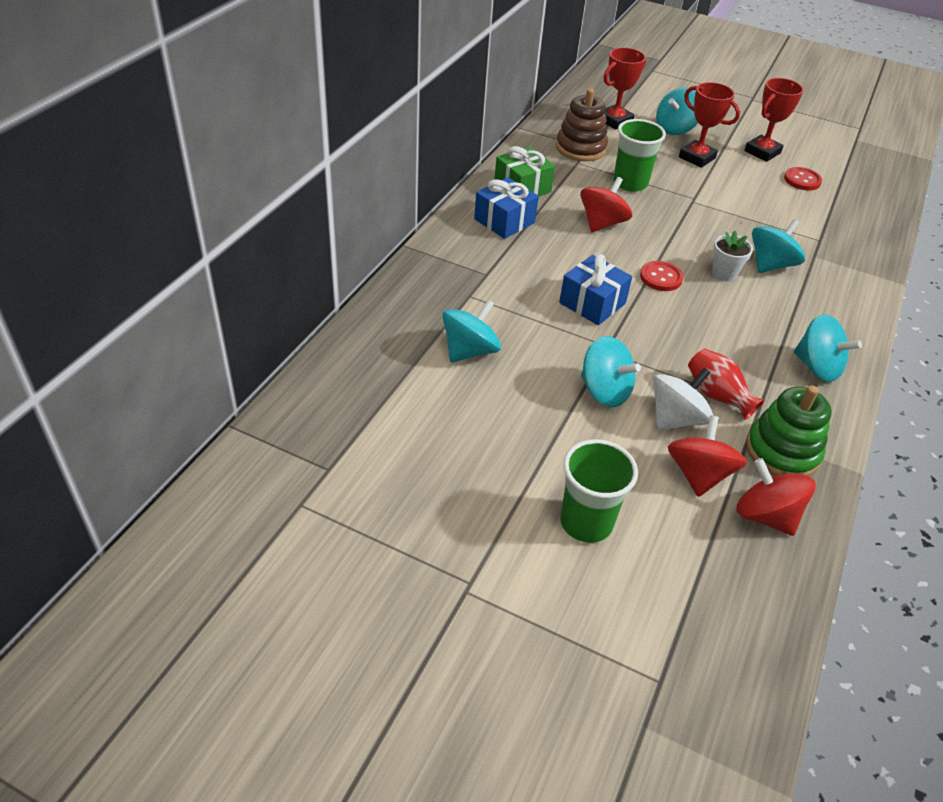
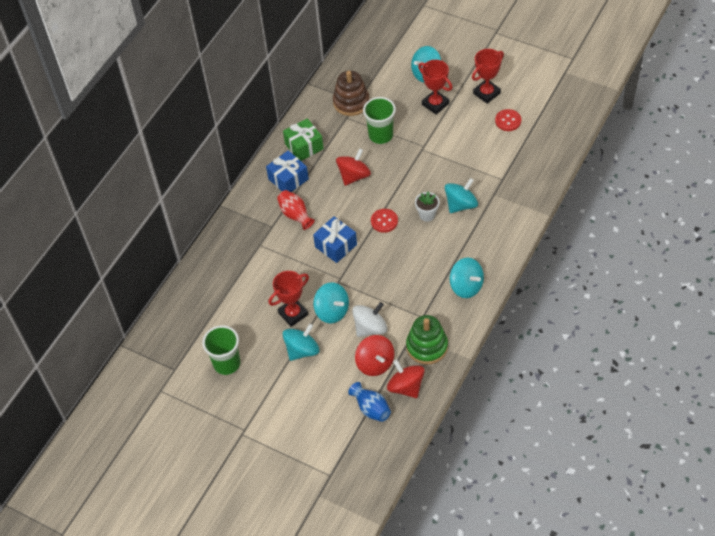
camera: 10 degrees right, 10 degrees up
turquoise spinning top [442,299,501,362] -> turquoise spinning top moved to [283,323,320,361]
green cup [560,439,638,543] -> green cup moved to [202,325,240,375]
red trophy [604,47,646,130] -> red trophy moved to [268,271,309,327]
red spinning top [668,415,747,497] -> red spinning top turned 135 degrees clockwise [355,335,394,376]
red vase [688,348,765,420] -> red vase moved to [277,190,315,230]
none -> blue vase [348,382,391,422]

